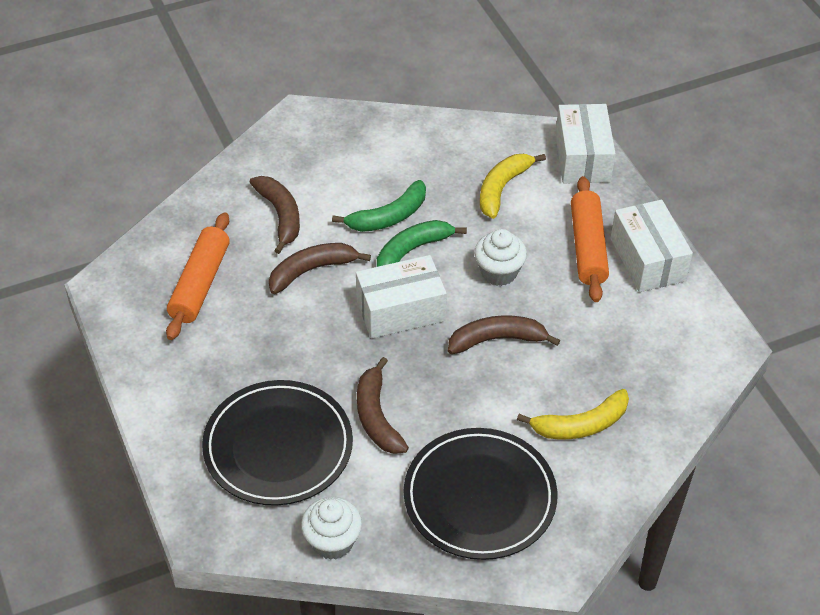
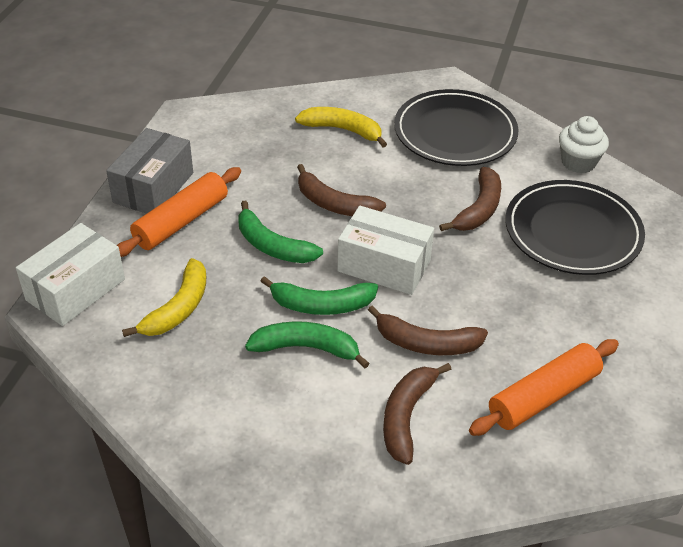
camera: 140 degrees left, 5 degrees down
white cupcake [474,229,527,286] -> green banana [238,201,323,263]
yellow banana [480,154,546,219] -> yellow banana turned 45 degrees counterclockwise [122,258,206,337]
white box [611,200,693,292] -> grey box [106,128,193,214]

